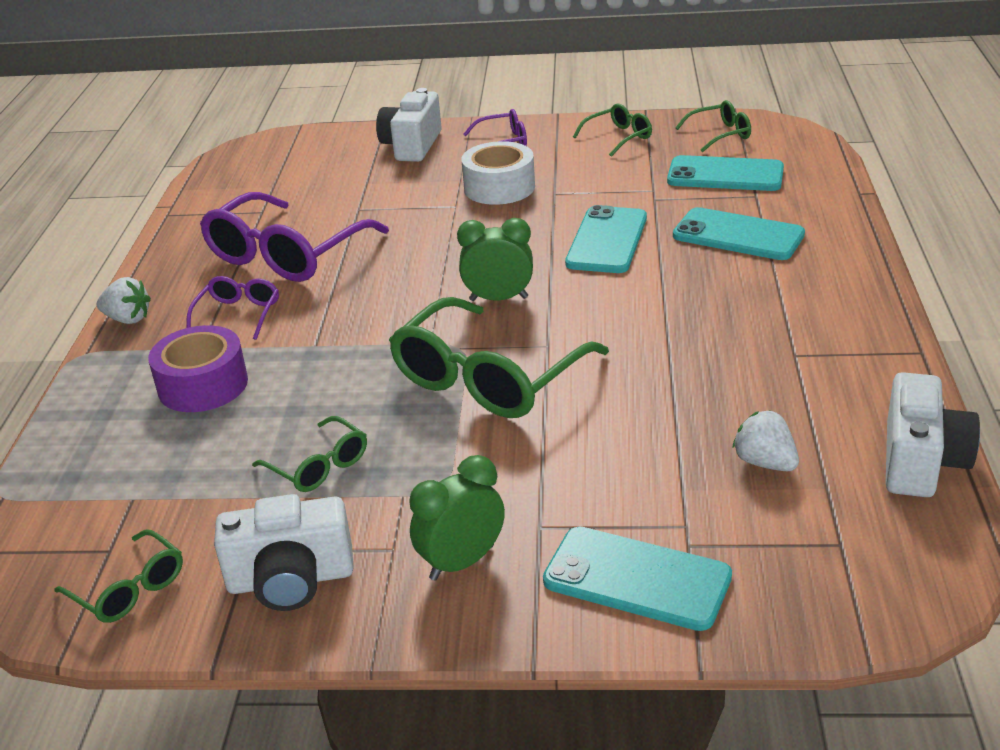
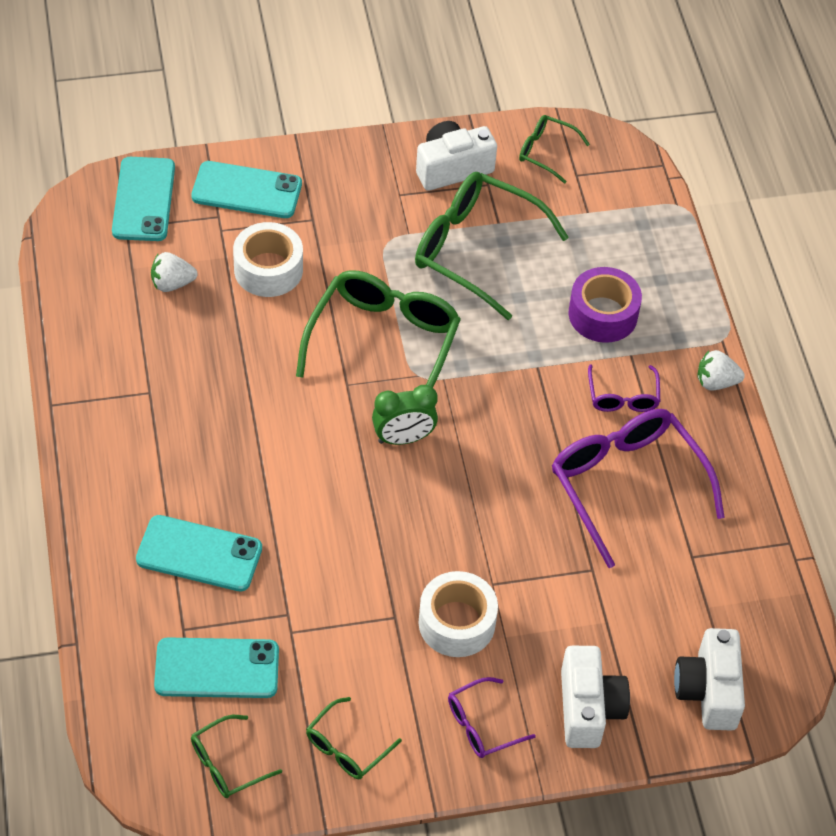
camera: 160 degrees right, 20 degrees up
purple glasses [200,192,389,282] -> purple glasses turned 45 degrees counterclockwise [552,409,724,568]
green glasses [252,416,367,492] -> green glasses [415,172,569,320], size x2.02
green clock [409,455,505,581] -> none
turquoise phone [565,205,647,273] -> turquoise phone moved to [112,157,175,241]
white strawberry [732,410,799,471] -> white strawberry turned 135 degrees clockwise [151,252,197,292]
white camera [886,372,980,497] -> white camera moved to [674,628,745,731]
none -> white tape [233,222,303,297]

